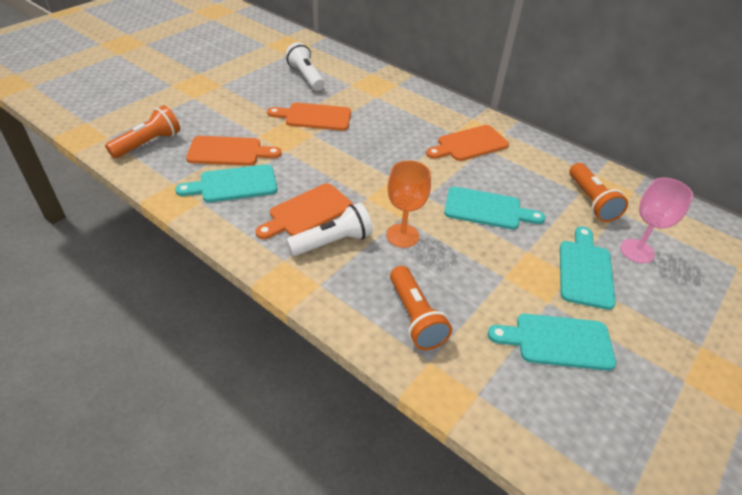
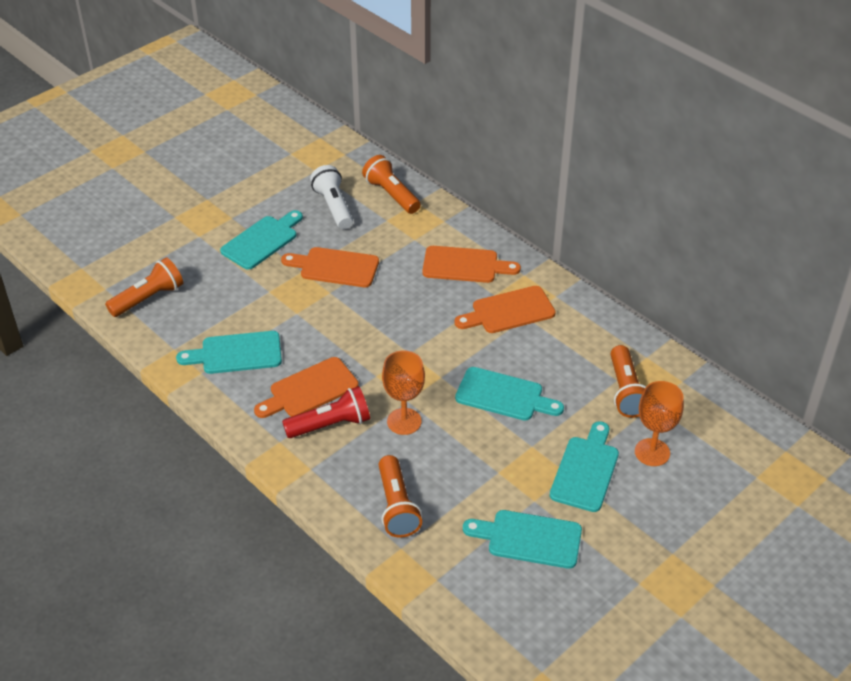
camera: 10 degrees right, 0 degrees up
orange cutting board [186,136,282,166] -> orange cutting board moved to [422,246,521,283]
white flashlight [286,203,373,256] -> red flashlight [282,386,370,438]
pink goblet [620,178,693,263] -> orange goblet [635,381,684,466]
none -> turquoise cutting board [220,210,303,270]
none -> orange flashlight [362,155,421,214]

